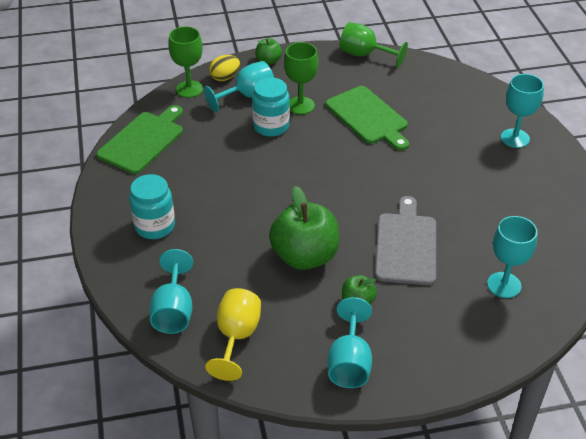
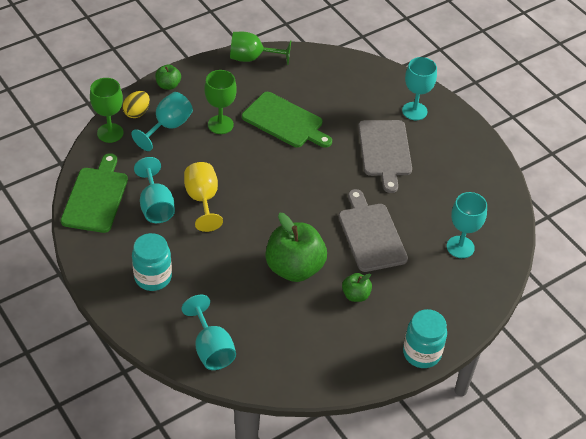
camera: 25 degrees left, 5 degrees up
yellow goblet [205,288,261,381] -> yellow goblet moved to [184,162,223,232]
turquoise jar [252,77,290,137] -> turquoise jar moved to [403,309,447,368]
turquoise goblet [327,297,372,388] -> turquoise goblet moved to [134,157,175,223]
none -> grey cutting board [358,120,412,193]

